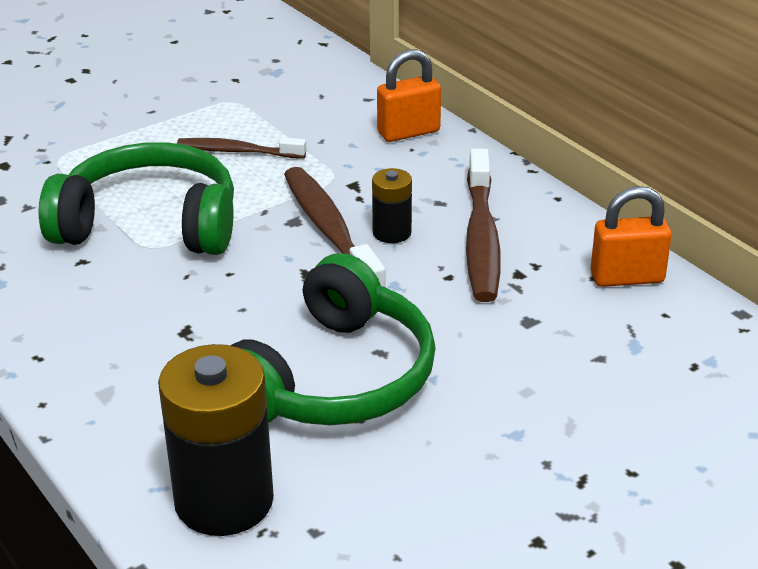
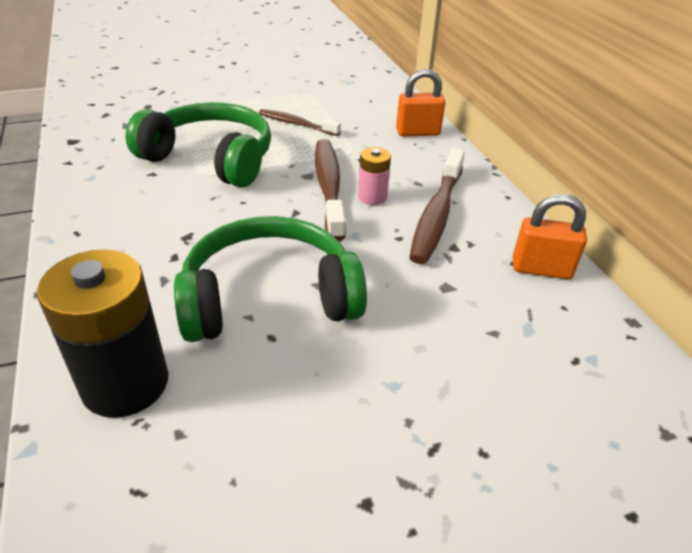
camera: 15 degrees right, 5 degrees up
green headphones [230,253,435,425] -> green headphones turned 150 degrees counterclockwise [174,216,367,342]
black battery [372,168,412,243] -> pink battery [358,147,391,205]

